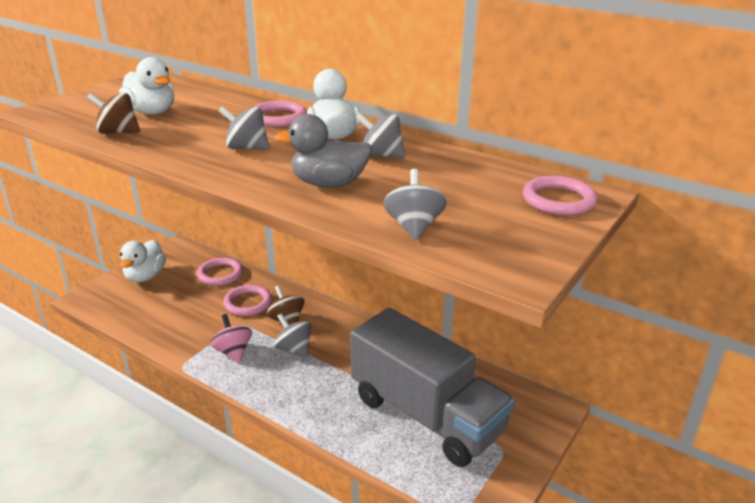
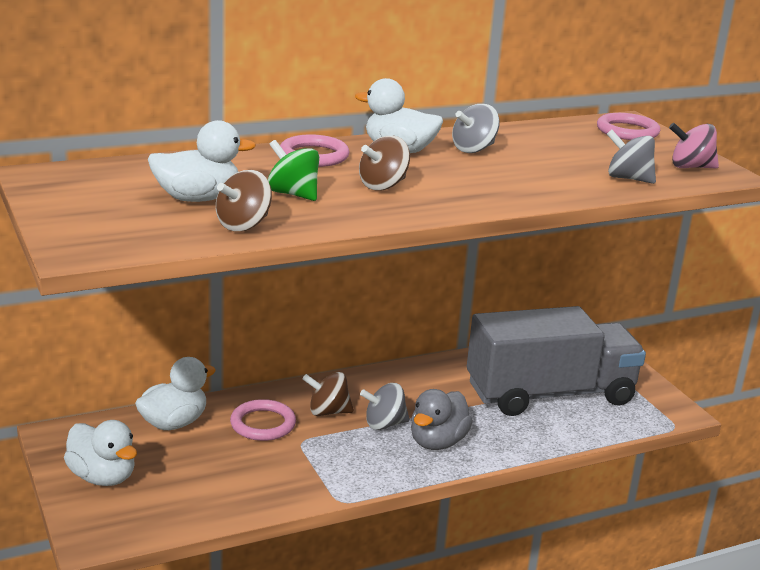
camera: 60 degrees left, 5 degrees down
pink ring [197,258,243,286] -> white duck [135,357,216,430]
pink spinning top [210,314,252,363] -> pink spinning top moved to [669,123,719,168]
grey spinning top [219,106,270,150] -> brown spinning top [359,136,410,191]
grey duck [274,114,372,188] -> grey duck moved to [411,389,473,450]
none -> green spinning top [268,140,319,201]

